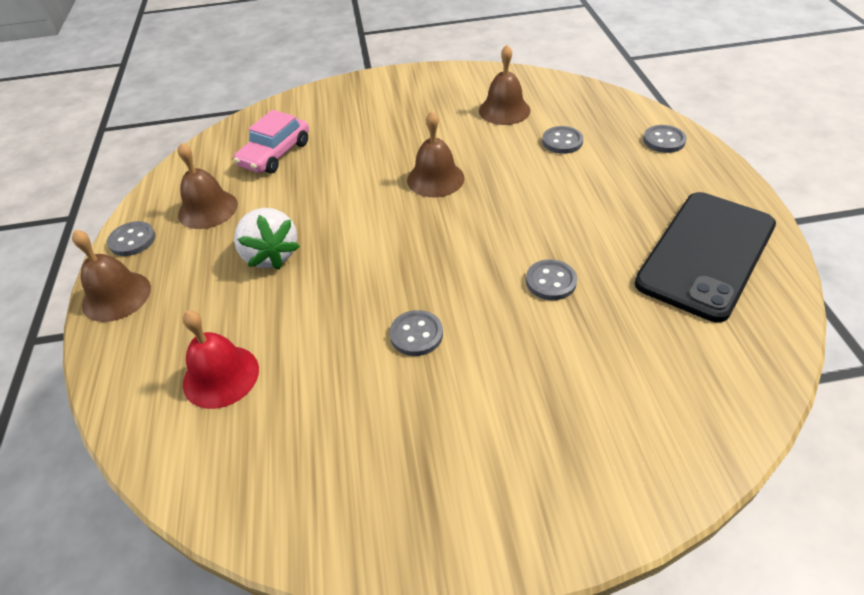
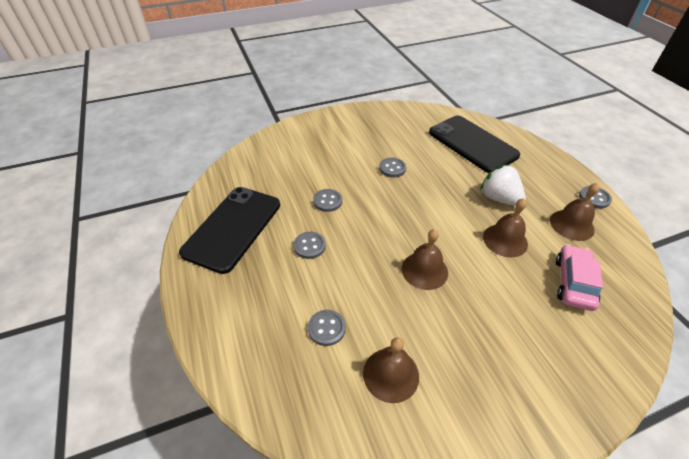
camera: 165 degrees right, 0 degrees up
brown bell [72,230,151,322] -> brown bell moved to [483,198,528,257]
red bell [183,310,259,409] -> black phone [429,116,520,173]
grey button [643,125,687,153] -> grey button moved to [293,232,326,259]

